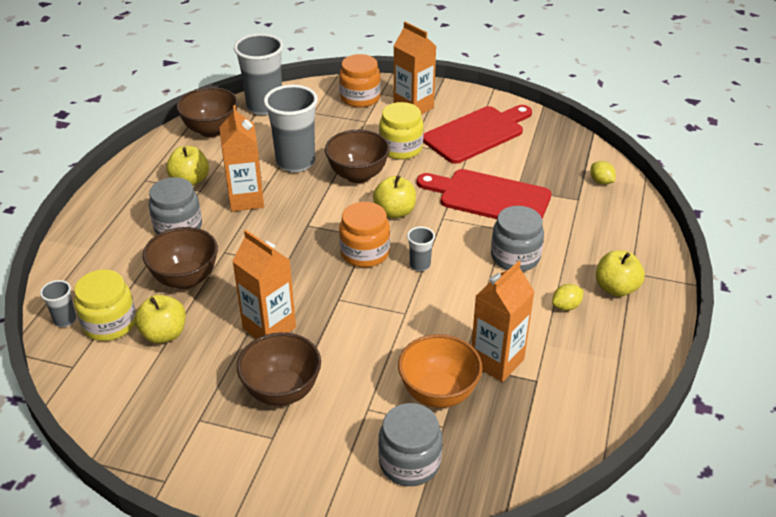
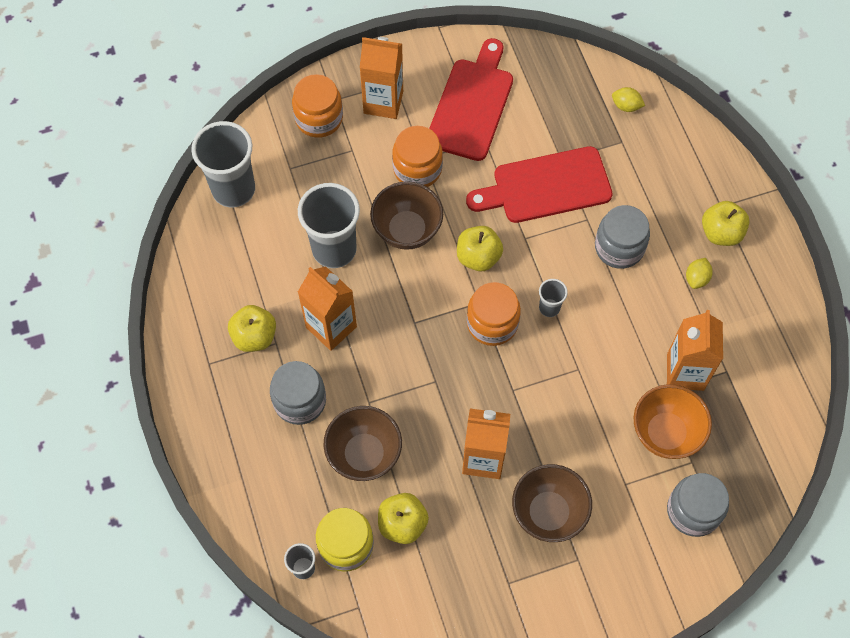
camera: 35 degrees left, 25 degrees up
brown bowl [176,87,238,137] -> none
yellow jar [379,102,424,160] -> orange jar [392,126,443,187]

